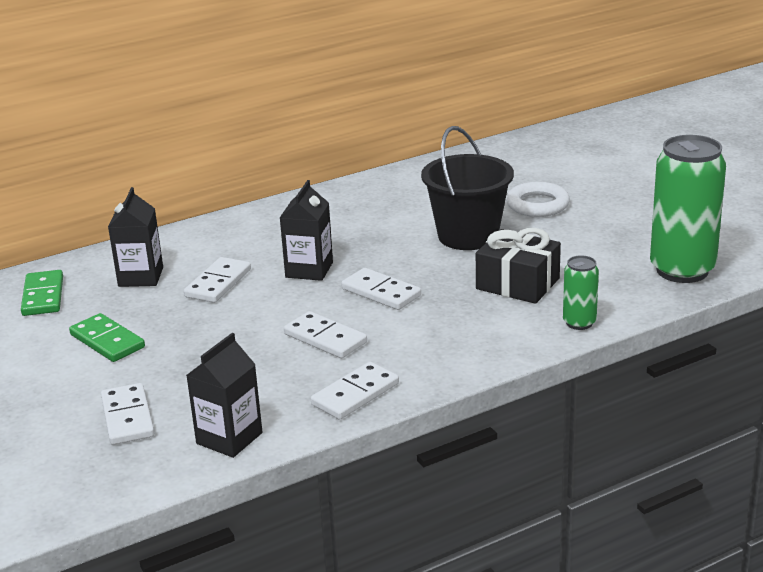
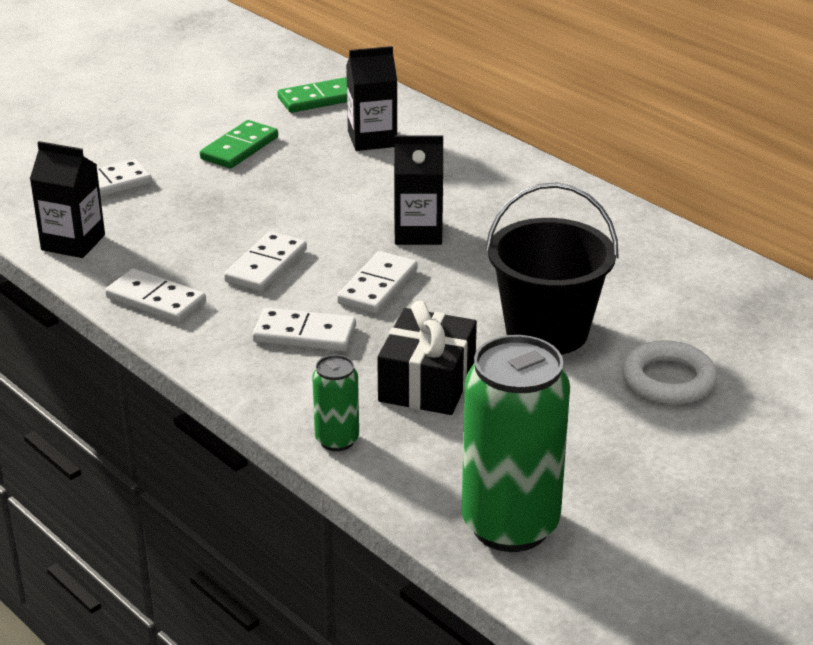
camera: 75 degrees right, 5 degrees up
white domino [184,257,251,303] -> white domino moved to [252,308,356,351]

